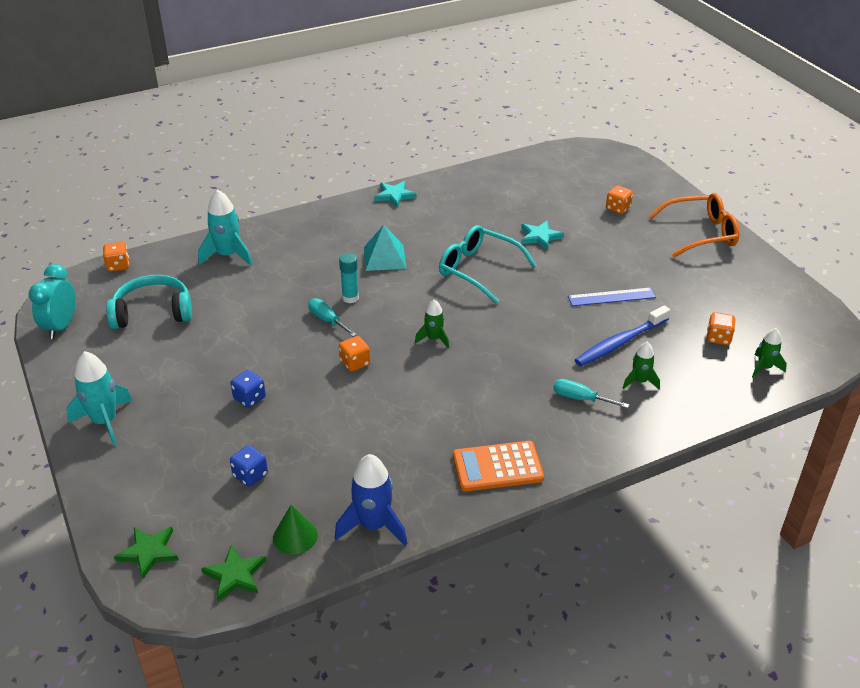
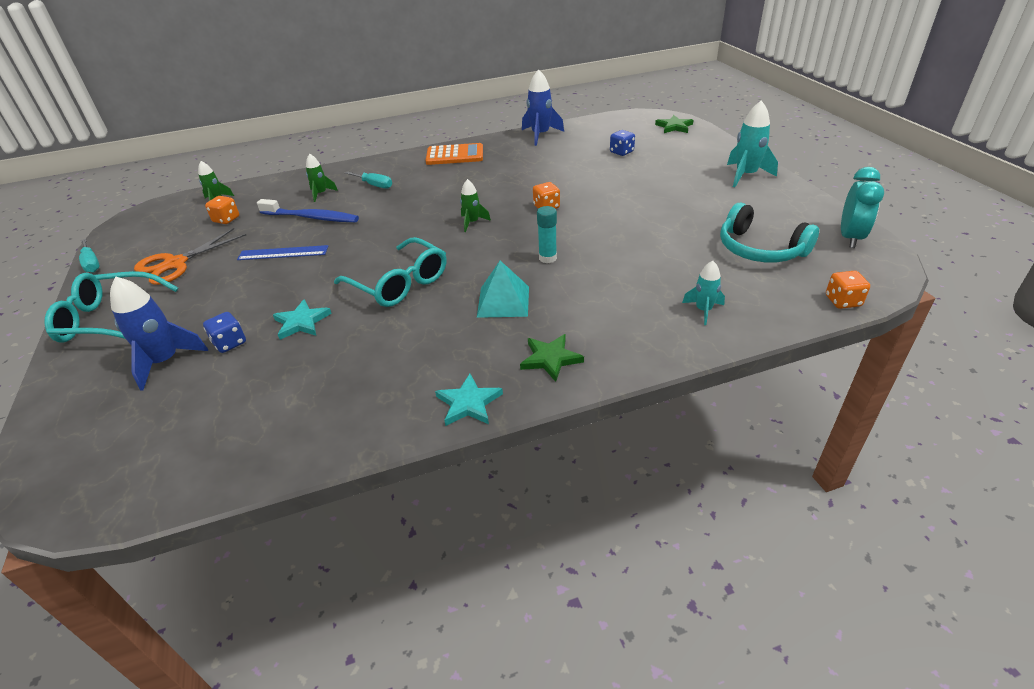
camera: 170 degrees left, 0 degrees up
turquoise headphones [106,275,192,329] -> turquoise headphones turned 45 degrees clockwise [720,203,819,262]
turquoise rocket [198,189,253,266] -> turquoise rocket [682,261,725,325], size x0.59
green star [201,544,266,601] -> green star moved to [520,334,584,382]
blue dice [231,370,266,408] -> blue dice moved to [203,312,246,353]
green cone [273,505,318,555] -> none
turquoise screwdriver [308,298,357,337] -> turquoise screwdriver moved to [79,239,100,272]
blue toothbrush [575,305,670,366] -> blue toothbrush turned 45 degrees clockwise [257,199,359,222]
orange dice [606,185,633,214] -> blue rocket [110,276,208,391]
orange glasses [649,193,739,257] -> turquoise glasses [44,271,178,342]
none -> orange scissors [134,228,246,285]

